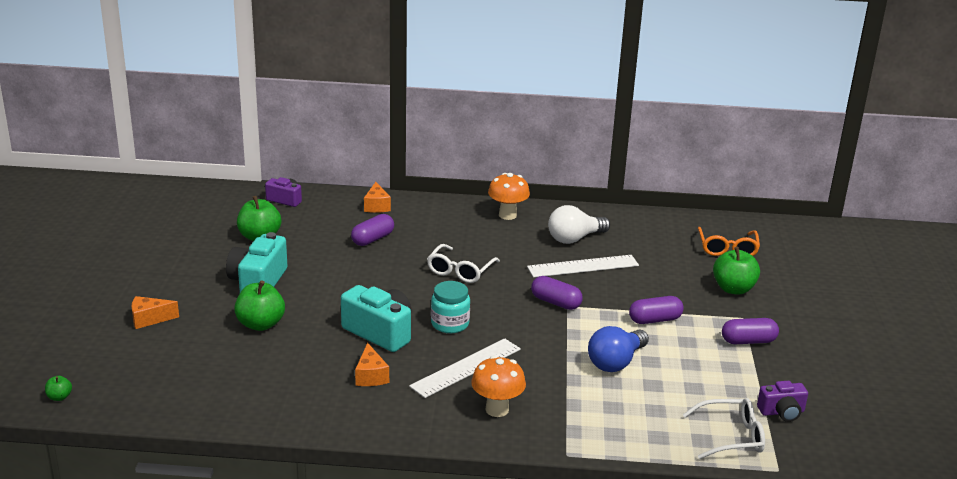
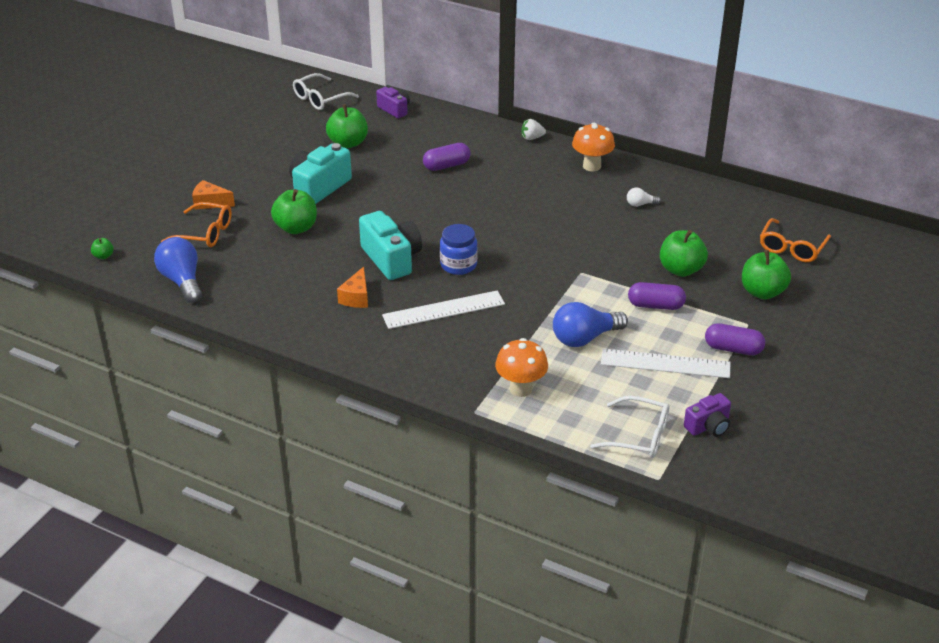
camera: 25 degrees right, 10 degrees up
orange cheese [364,182,391,213] -> none
white glasses [427,244,500,283] -> white glasses moved to [293,73,359,110]
turquoise jar [431,281,470,333] -> blue jar [440,224,478,275]
orange mushroom [471,356,526,417] -> orange mushroom moved to [495,338,548,397]
white ruler [527,255,639,277] -> white ruler moved to [601,348,730,378]
purple capsule [531,276,583,310] -> none
white light bulb [548,205,610,244] -> white light bulb [627,188,661,207], size x0.48
purple camera [757,381,808,422] -> purple camera turned 45 degrees counterclockwise [684,393,731,437]
none -> blue light bulb [154,237,202,303]
none -> orange glasses [161,202,232,247]
none -> white strawberry [522,119,546,140]
none -> green apple [660,230,708,277]

